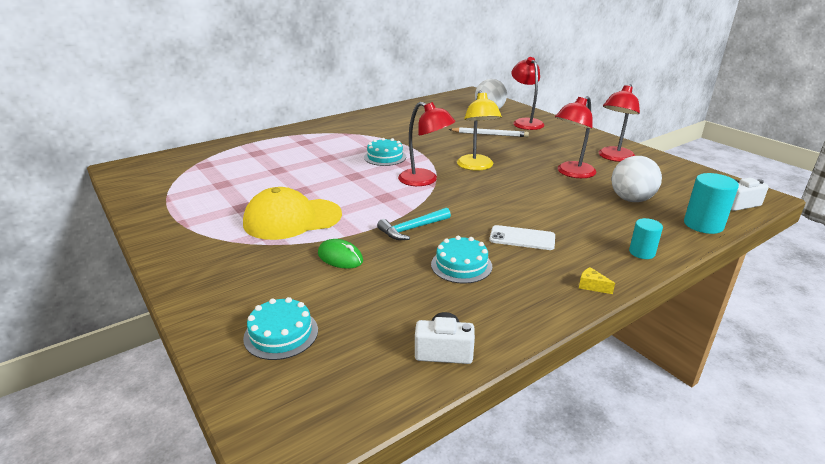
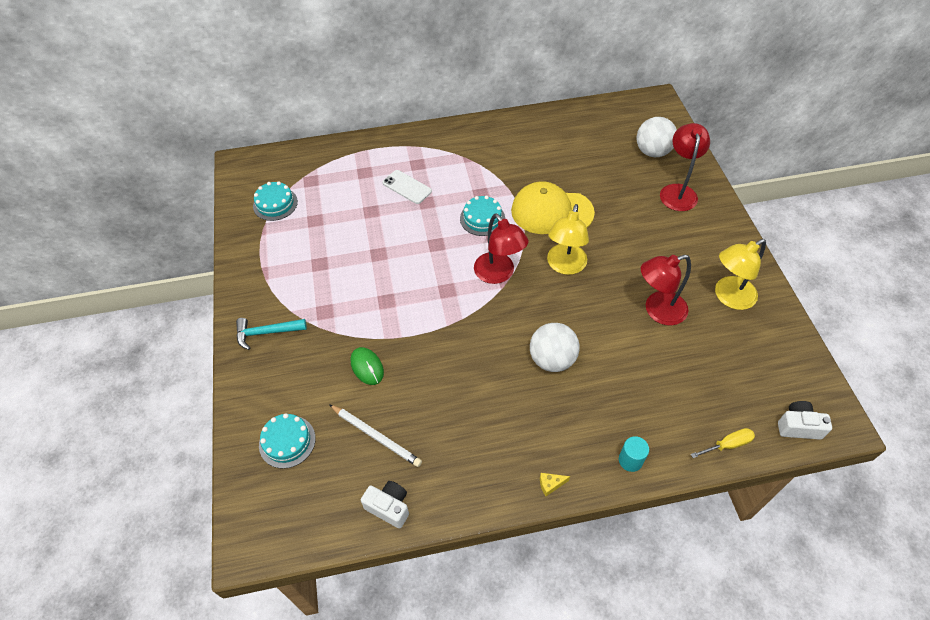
camera: 25 degrees right, 25 degrees up
yellow cap [243,187,342,240] -> yellow cap moved to [511,181,595,234]
turquoise hammer [377,207,451,240] -> turquoise hammer moved to [236,318,307,350]
turquoise cake [431,236,492,284] -> turquoise cake moved to [253,181,298,221]
white pencil [449,127,529,137] -> white pencil moved to [329,404,422,467]
white phone [489,225,555,250] -> white phone moved to [382,170,432,204]
yellow cheese [579,267,615,294] -> yellow cheese turned 75 degrees counterclockwise [540,473,570,496]
red lamp [599,84,640,162] -> yellow lamp [715,239,766,310]
white ball [611,156,662,202] -> white ball moved to [530,323,580,372]
turquoise cylinder [684,173,739,234] -> yellow screwdriver [691,428,755,458]

